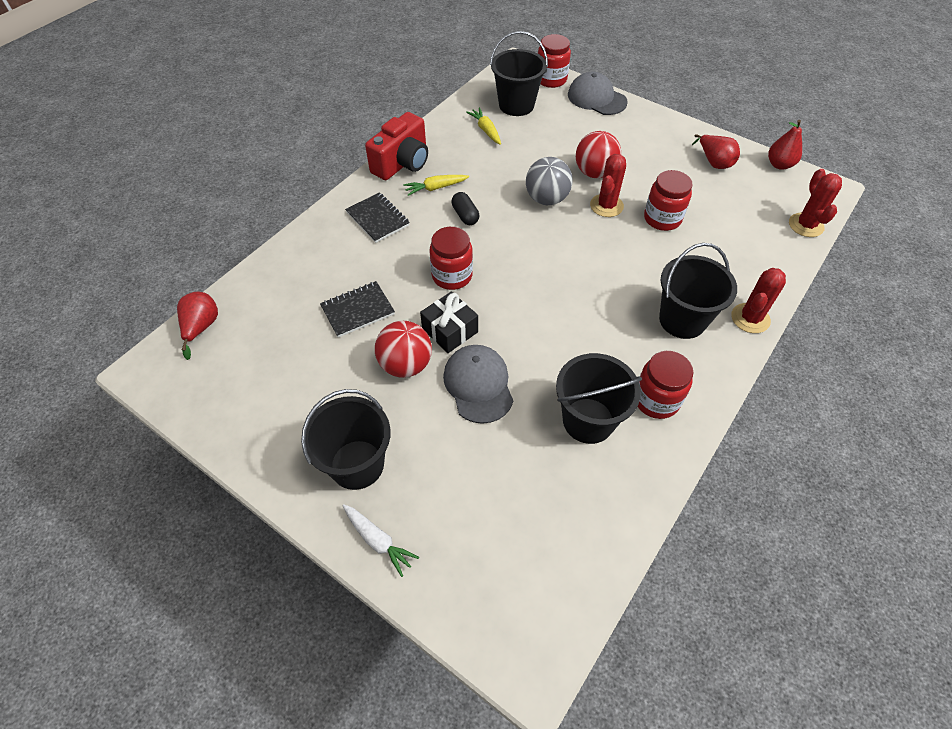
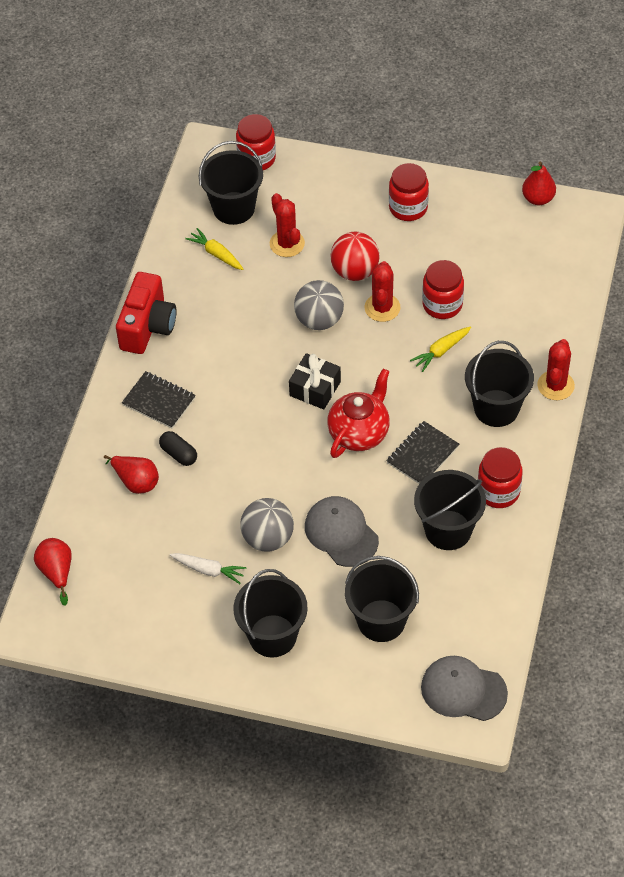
camera: 20 degrees left, 0 degrees up
black notebook [320,281,395,337] -> black notebook moved to [386,421,459,484]
white carrot [343,505,419,577] -> white carrot moved to [170,553,247,584]
red ball [375,321,432,378] -> grey ball [240,498,294,552]
yellow carrot [403,175,469,196] -> yellow carrot moved to [410,326,471,372]
black gift [420,291,478,353] -> black gift moved to [289,353,341,409]
red jar [429,227,473,290] -> red jar moved to [389,163,429,221]
black capsule [451,192,479,225] -> black capsule moved to [159,431,197,466]
grey cap [568,72,628,115] -> grey cap moved to [421,656,508,721]
red pear [692,134,740,169] -> red pear moved to [104,455,159,494]
red cactus [789,169,842,237] -> red cactus moved to [270,193,305,257]
none -> red teapot [327,369,390,458]
none -> black bucket [345,556,419,642]

